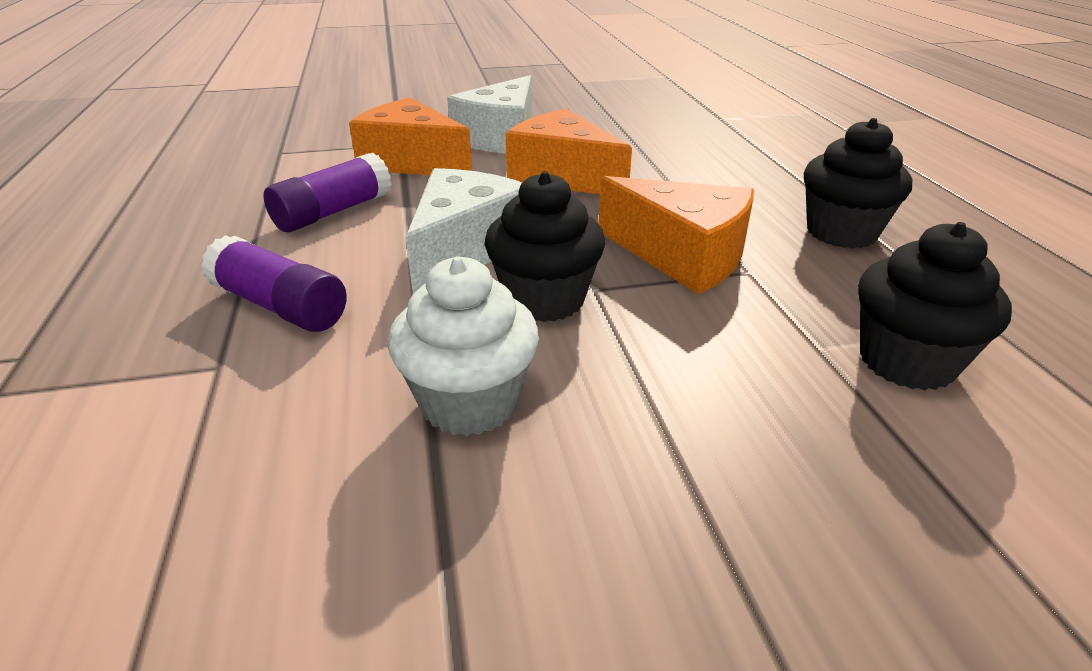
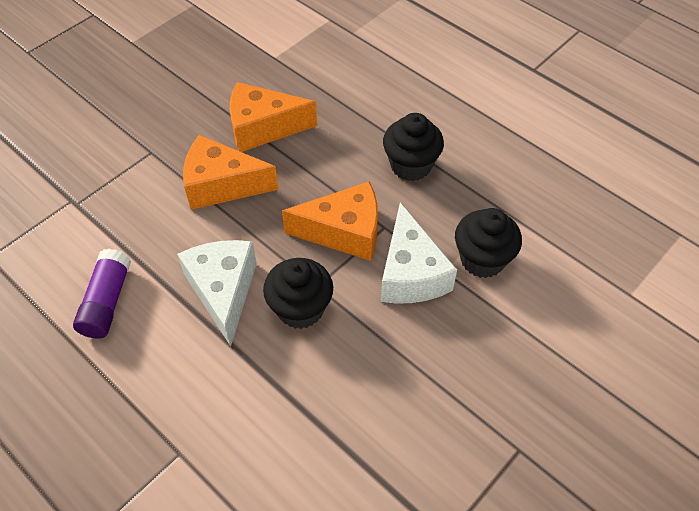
camera: 35 degrees left, 20 degrees up
purple glue stick [201,235,347,332] -> none
orange cheese [349,98,472,175] -> orange cheese moved to [230,82,317,152]
white cupcake [388,256,539,436] -> none
white cheese [447,75,532,153] -> white cheese moved to [381,202,457,303]

